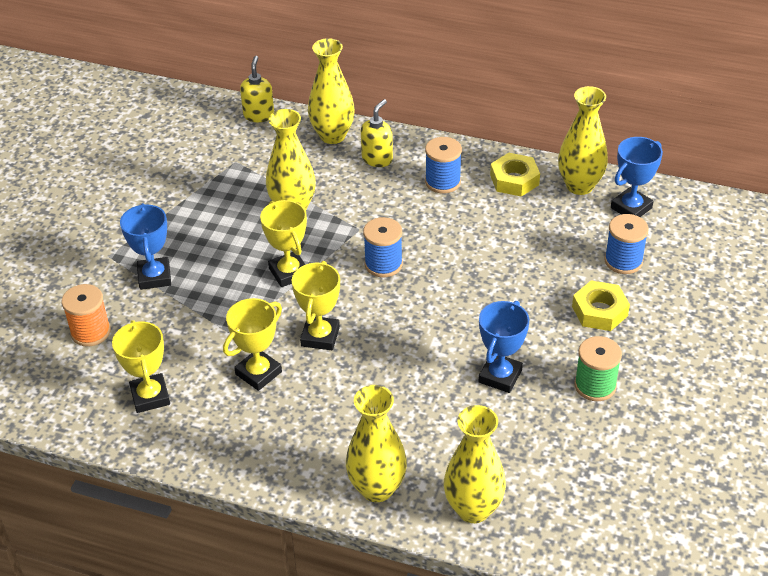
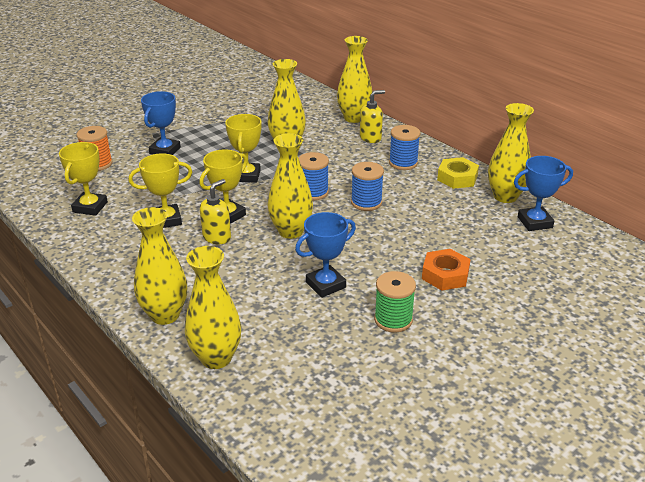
camera: 30 degrees right, 10 degrees down
yellow soap dispenser [240,56,274,122] -> yellow soap dispenser moved to [200,179,231,244]
yellow nut [572,281,630,331] -> orange nut [422,249,471,291]
blue spool [604,214,649,274] -> blue spool moved to [351,162,384,211]
none -> yellow vase [267,133,313,239]

